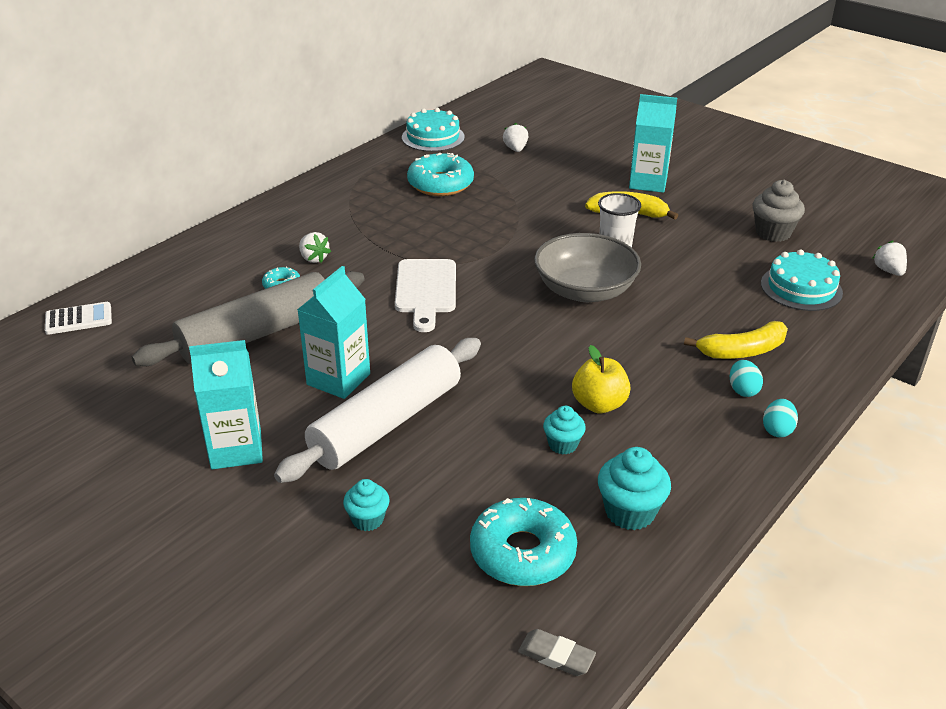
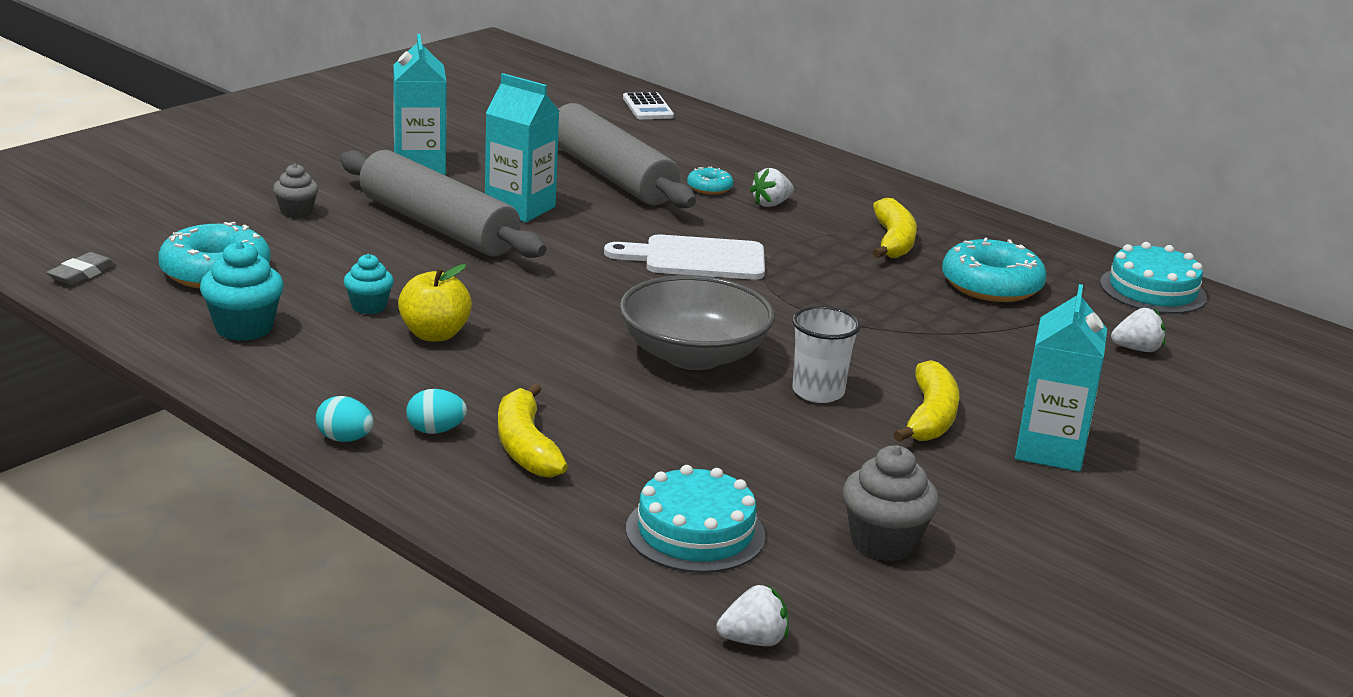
camera: 90 degrees right, 10 degrees down
white rolling pin [274,338,481,483] -> grey rolling pin [340,150,547,258]
turquoise cupcake [343,479,390,531] -> grey cupcake [273,163,318,218]
none -> yellow banana [873,198,917,258]

